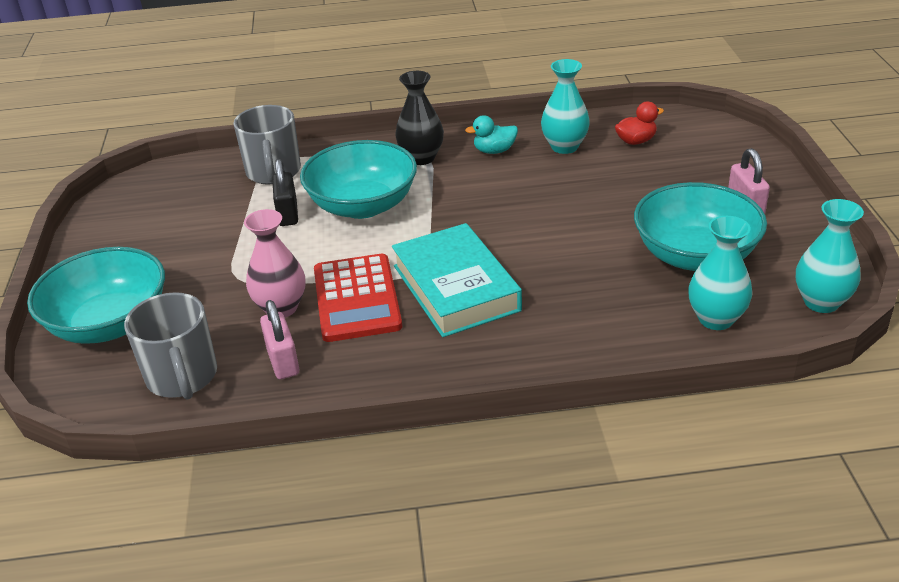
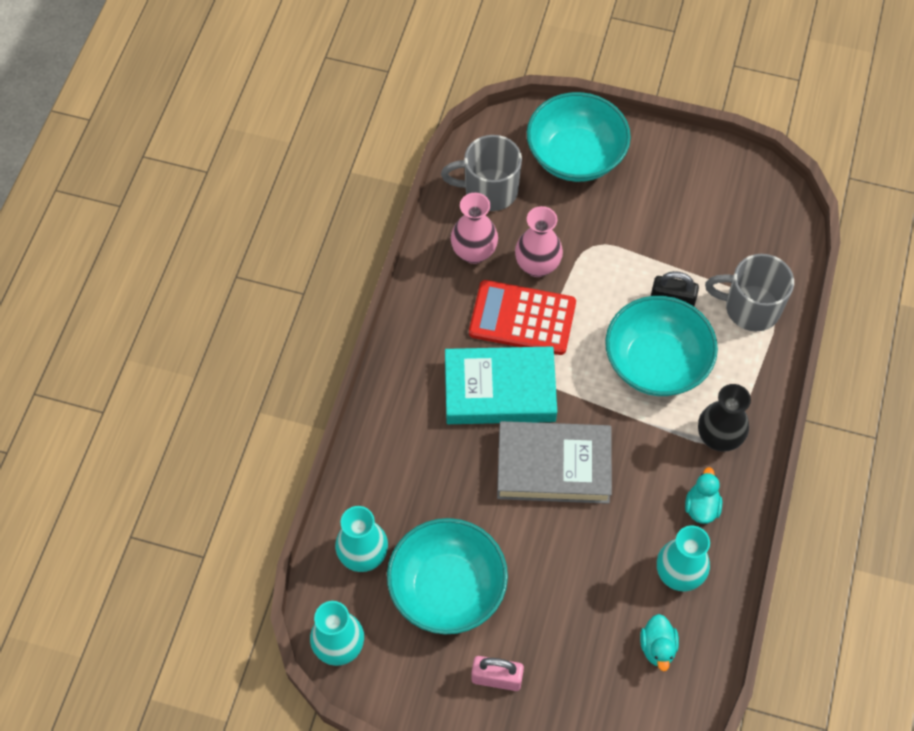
camera: 110 degrees right, 25 degrees up
pink padlock [260,300,299,379] -> pink vase [451,193,498,264]
red duck [615,102,664,145] -> turquoise duck [640,614,679,671]
none -> grey book [497,421,612,504]

